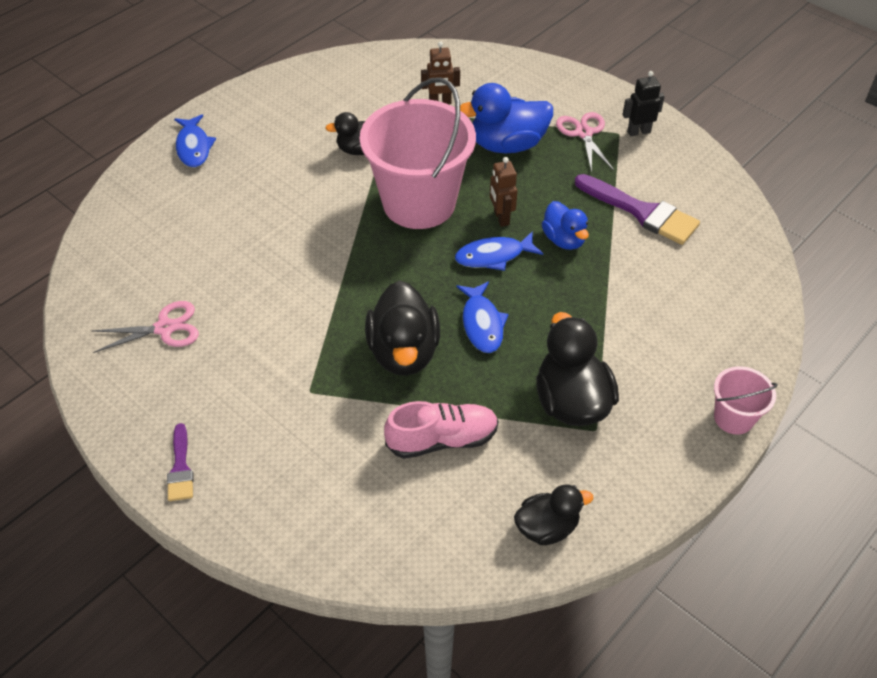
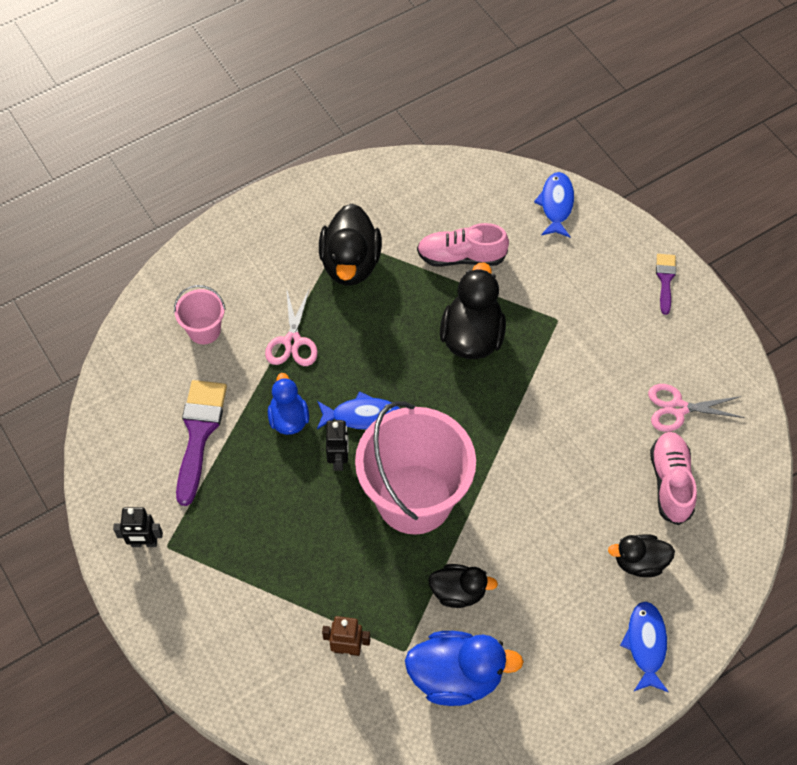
camera: 165 degrees left, 10 degrees up
blue fish [456,281,509,353] -> blue fish moved to [534,172,574,238]
blue duck [460,83,553,153] -> blue duck moved to [405,631,524,706]
brown robot [490,157,517,227] -> black robot [326,420,349,471]
black duck [514,484,593,545] -> black duck moved to [608,534,675,577]
pink scissors [556,112,614,173] -> pink scissors moved to [265,287,318,366]
purple brush [575,174,700,245] -> purple brush turned 45 degrees clockwise [176,380,227,506]
pink bucket [714,366,778,435] -> pink bucket moved to [174,285,226,344]
none -> pink shoe [650,432,697,525]

